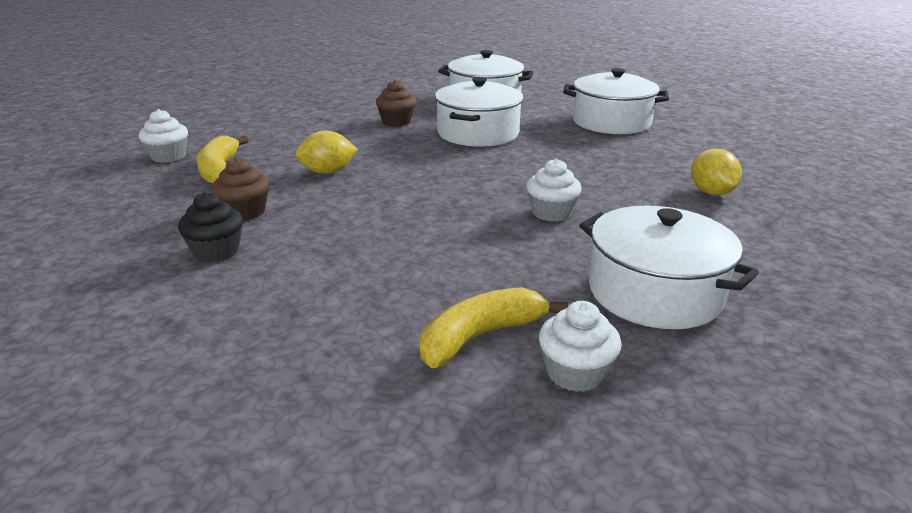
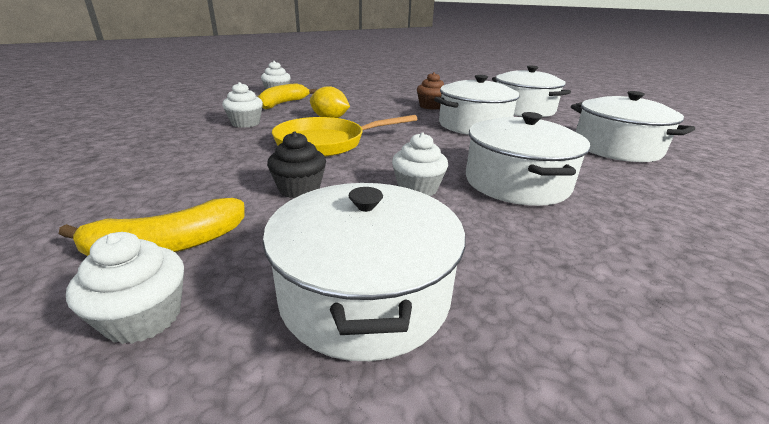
camera: 40 degrees right, 0 degrees up
black cupcake [178,192,243,262] -> black cupcake moved to [267,132,326,198]
brown cupcake [212,158,269,221] -> white cupcake [222,82,263,128]
yellow banana [420,287,568,368] -> yellow banana turned 150 degrees clockwise [59,198,244,256]
yellow lemon [691,149,742,195] -> none
none -> yellow pan [272,115,418,157]
none -> white pot [466,112,590,206]

